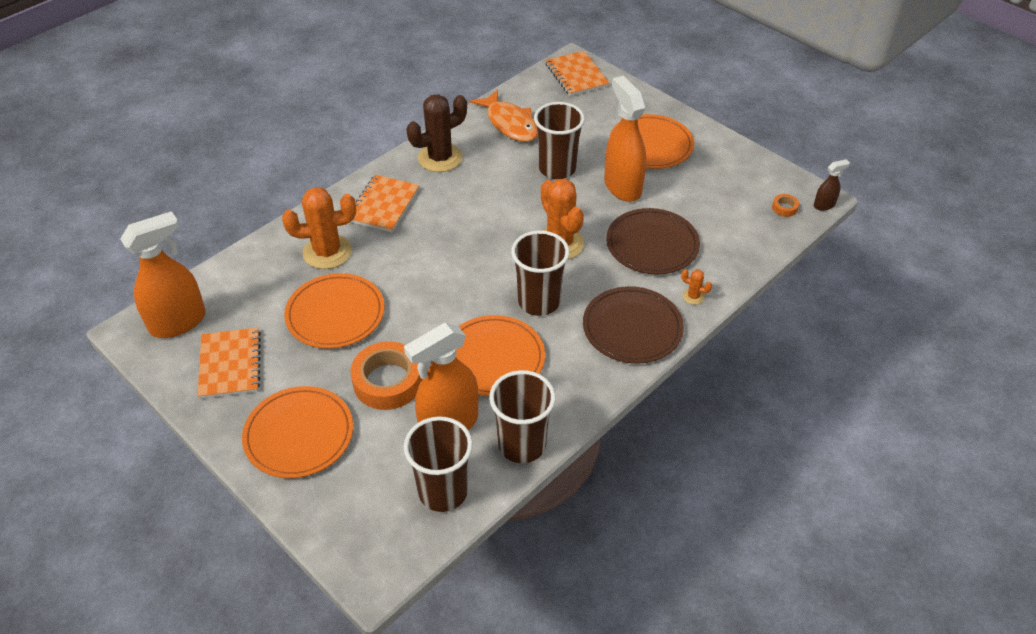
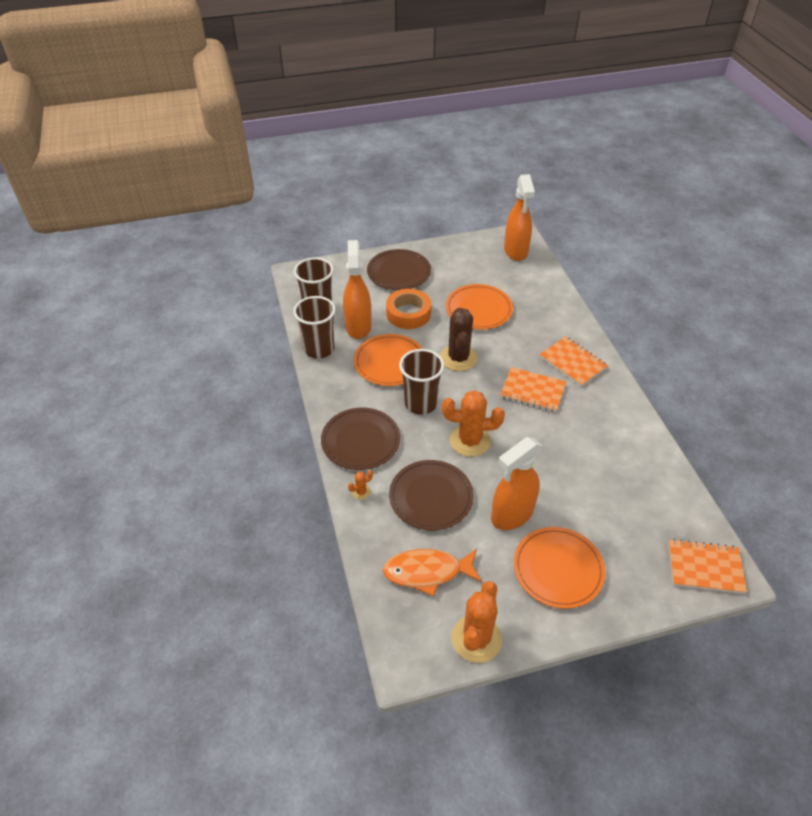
camera: 120 degrees right, 0 degrees up
orange notebook [197,327,261,399] -> orange notebook moved to [500,367,566,413]
orange plate [242,386,353,478] -> brown plate [367,249,431,290]
orange cactus [282,187,356,269] -> orange cactus moved to [452,581,502,663]
brown cactus [406,94,467,172] -> brown cactus moved to [440,308,478,371]
orange fish [470,90,538,142] -> orange fish moved to [383,549,482,596]
brown cup [534,102,585,179] -> none
orange spray bottle [604,76,647,202] -> orange spray bottle turned 135 degrees clockwise [491,437,543,530]
orange tape [772,194,799,217] -> none
brown spray bottle [814,159,850,211] -> none

